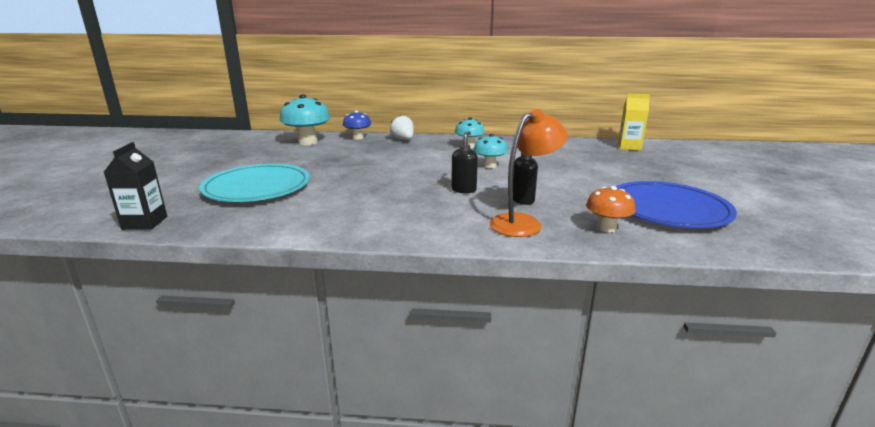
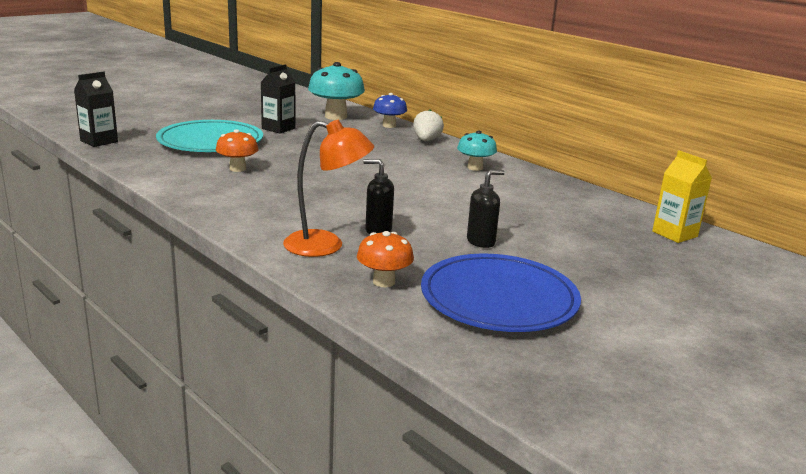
camera: 40 degrees right, 0 degrees up
black soap dispenser [451,131,478,193] -> black soap dispenser moved to [467,170,505,248]
turquoise mushroom [474,134,508,168] -> none
none -> orange mushroom [216,129,259,172]
none -> black carton [261,64,296,134]

